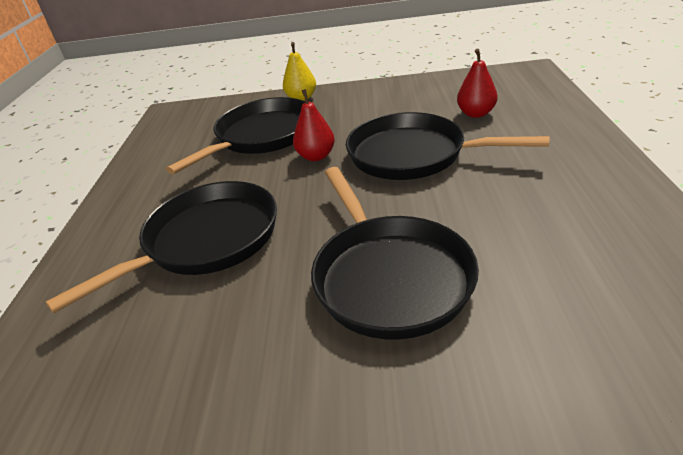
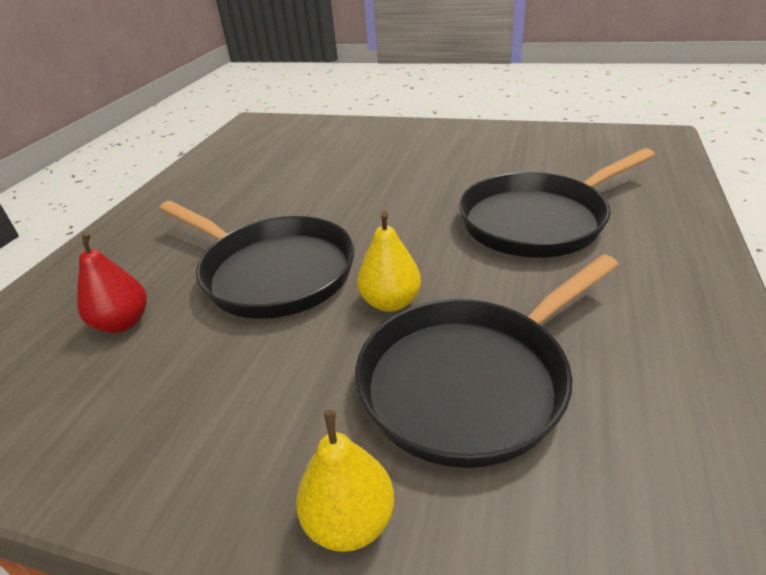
camera: 165 degrees left, 0 degrees up
red pear [293,89,335,161] -> yellow pear [357,211,421,312]
black pan [311,167,479,339] -> none

